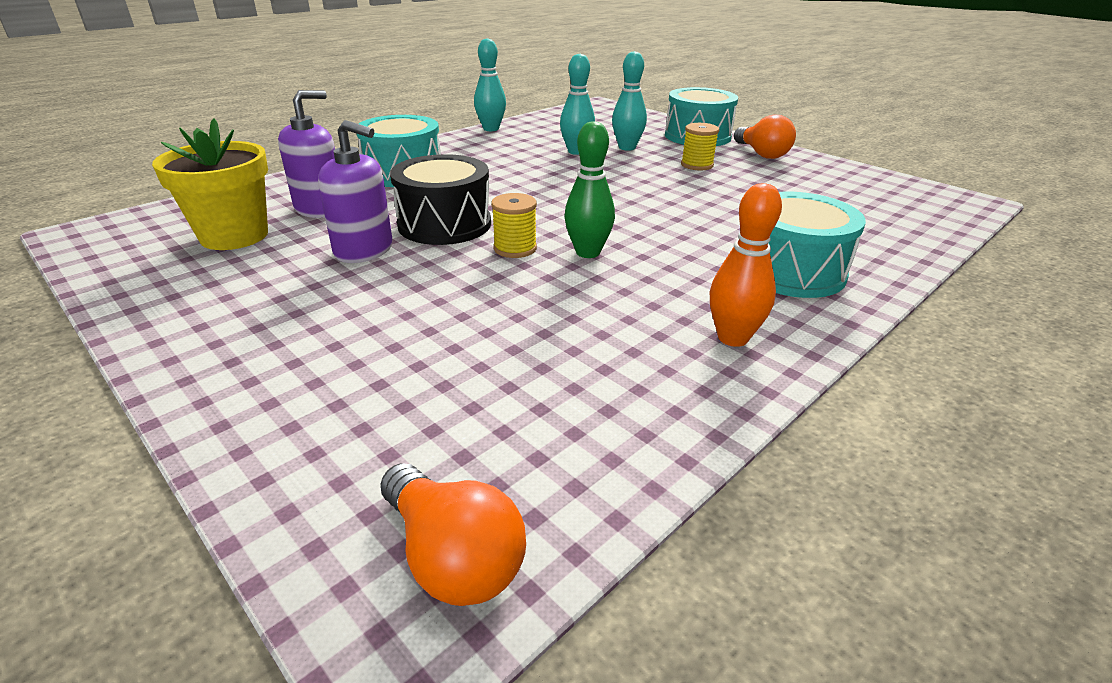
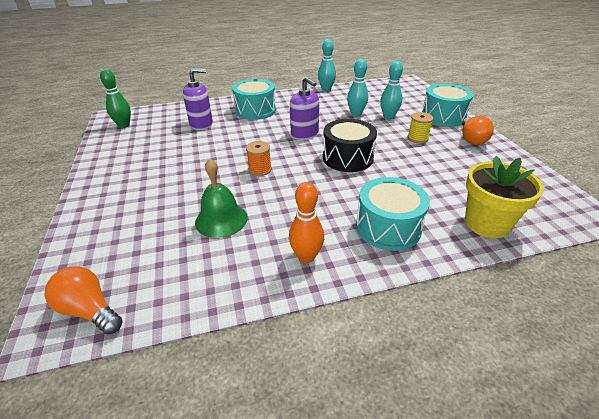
camera: 30 degrees right, 5 degrees up
yellow flower pot [152,118,268,250] -> yellow flower pot moved to [465,156,544,238]
purple soap dispenser [318,120,393,263] -> purple soap dispenser moved to [290,77,319,140]
orange light bulb [381,463,526,606] -> orange light bulb turned 135 degrees clockwise [45,266,122,335]
black drum [390,154,491,245] -> black drum moved to [323,119,377,172]
yellow spool [491,193,537,258] -> orange spool [246,141,272,176]
green bowling pin [565,121,615,258] -> green bowling pin moved to [100,69,131,128]
none -> green bell [195,158,248,238]

